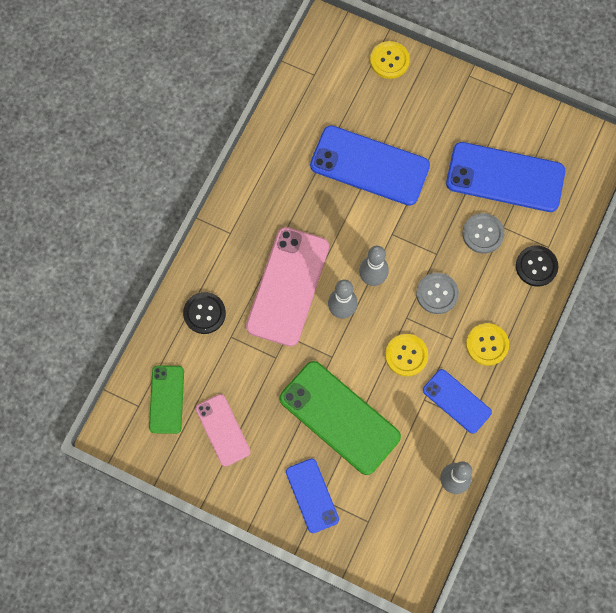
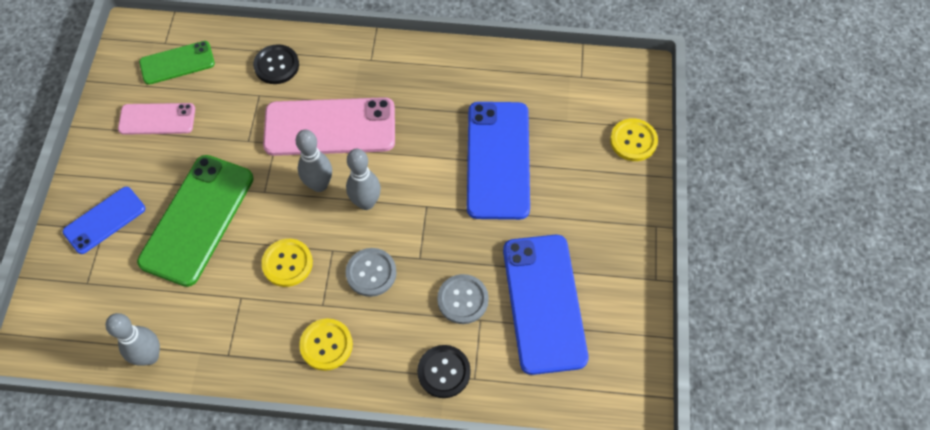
camera: 70 degrees right, 10 degrees down
pink phone [196,394,251,467] -> pink phone turned 45 degrees clockwise [118,103,195,135]
blue phone [423,369,492,434] -> none

